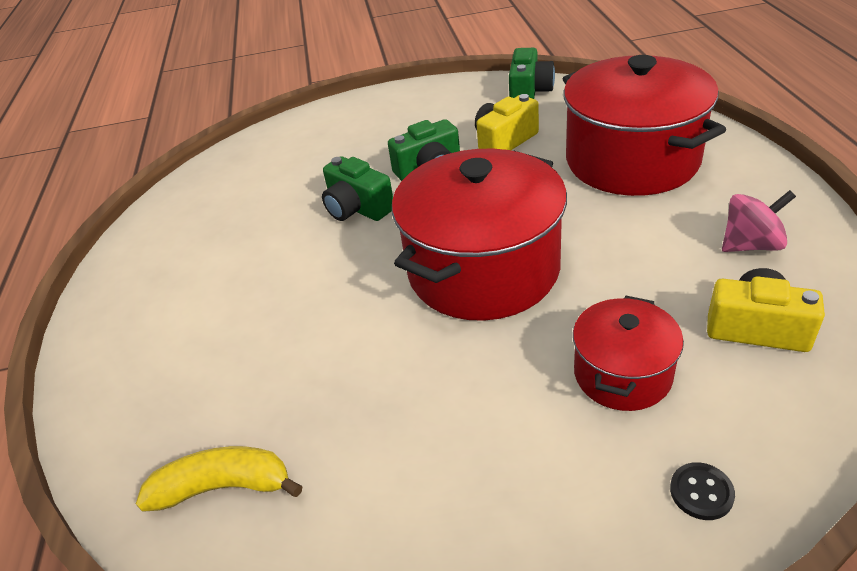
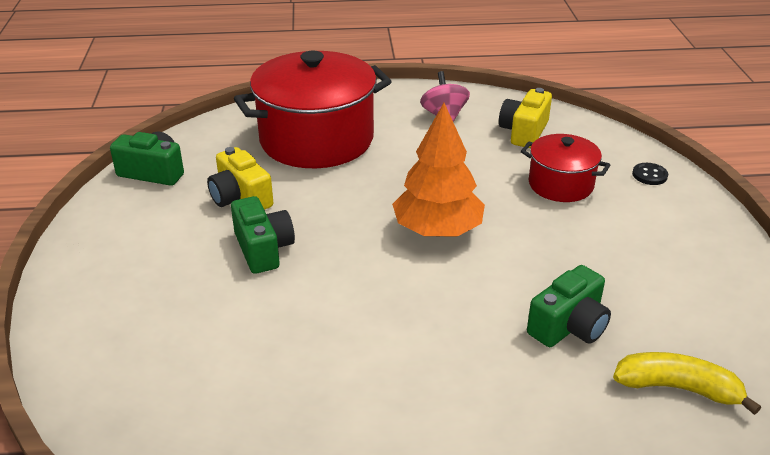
camera: 90 degrees left, 5 degrees down
yellow banana [136,446,303,512] -> yellow banana turned 105 degrees clockwise [613,352,761,415]
green camera [322,156,393,221] -> green camera moved to [527,265,611,347]
red pot [392,149,567,321] -> orange tree [392,103,485,237]

